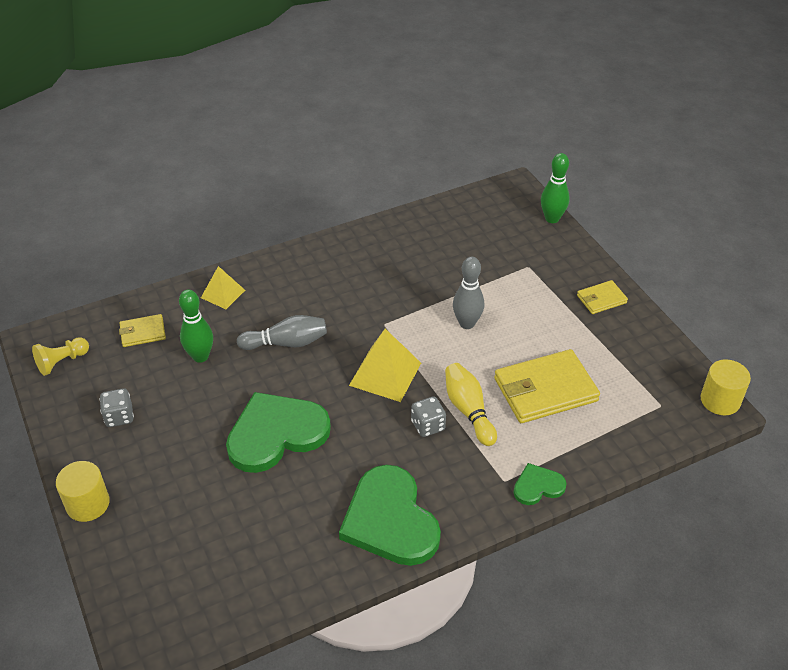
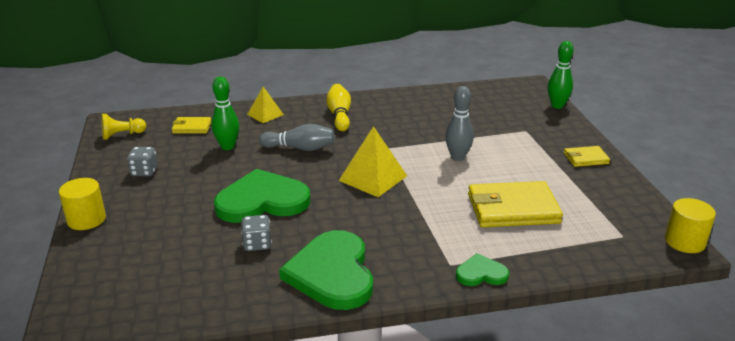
camera: 15 degrees right, 15 degrees down
grey dice [411,396,446,437] -> grey dice moved to [241,215,272,251]
yellow bowling pin [445,363,497,446] -> yellow bowling pin moved to [326,84,351,131]

